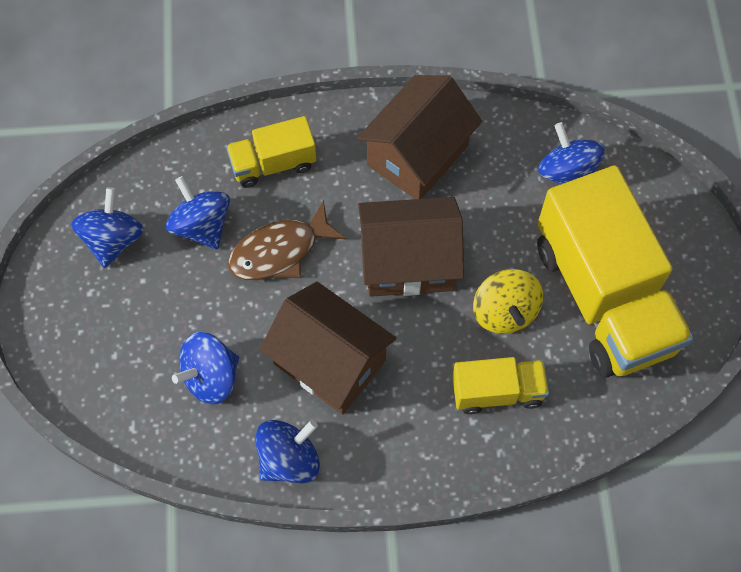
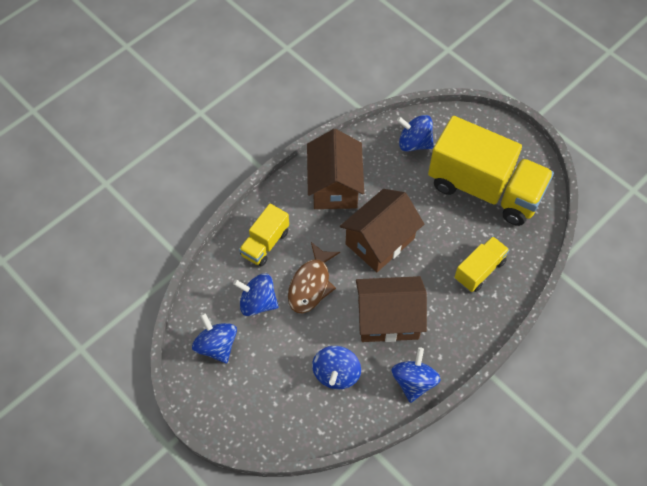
camera: 40 degrees left, 5 degrees down
yellow spinning top [473,269,543,334] -> none

